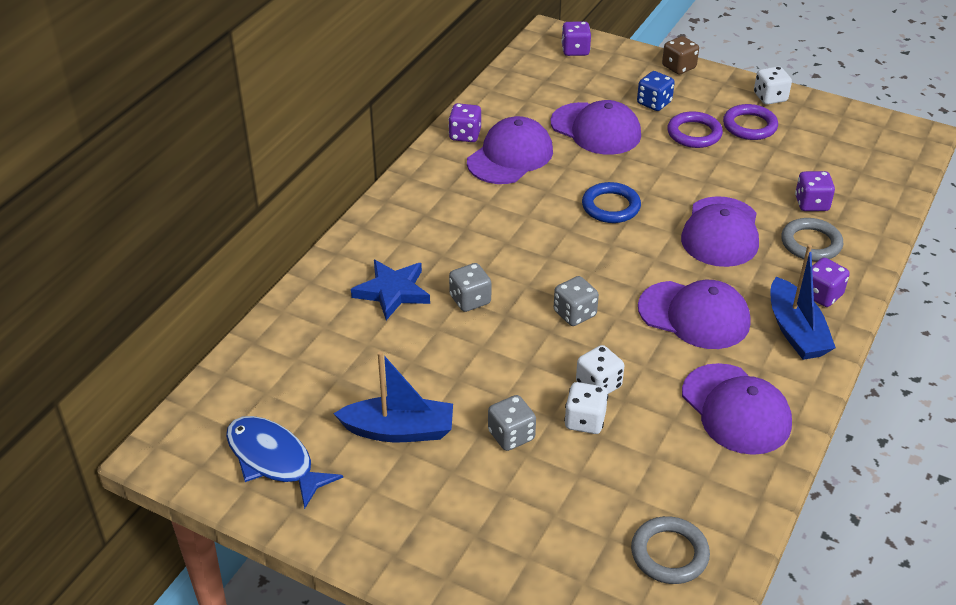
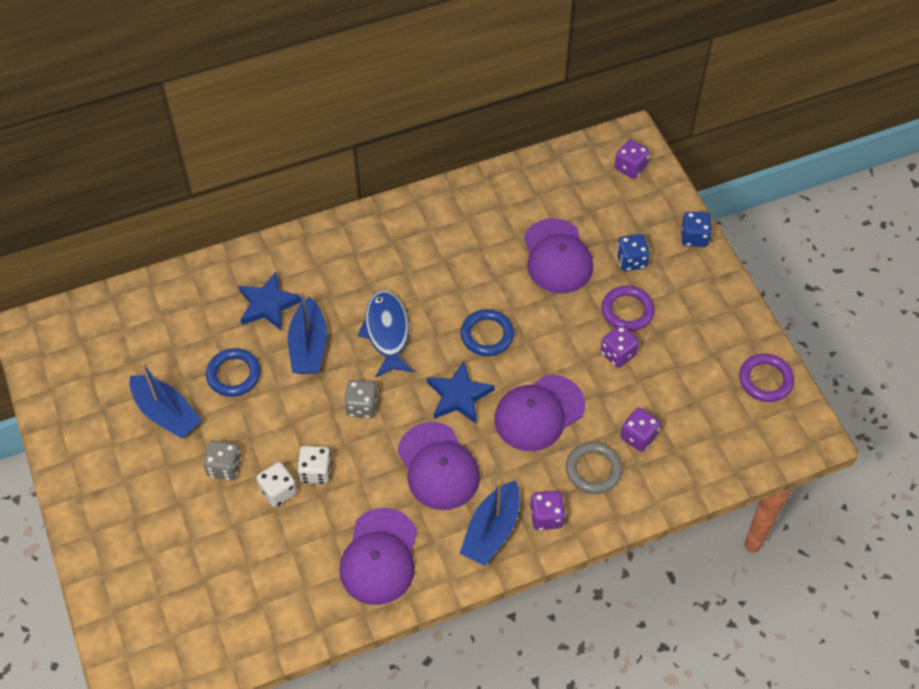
camera: 40 degrees right, 15 degrees up
blue fish [226,416,343,509] -> blue fish moved to [357,290,414,378]
purple dice [448,103,481,142] -> purple dice moved to [600,325,639,368]
grey dice [449,263,491,312] -> blue boat [288,290,327,374]
purple cap [467,116,553,184] -> none
grey ring [631,516,710,584] -> none
brown dice [662,36,699,75] -> blue dice [681,212,712,247]
purple ring [723,104,778,140] -> purple ring moved to [739,353,794,402]
white dice [754,66,792,105] -> none
none -> blue ring [206,348,261,397]
none -> blue star [427,361,495,423]

